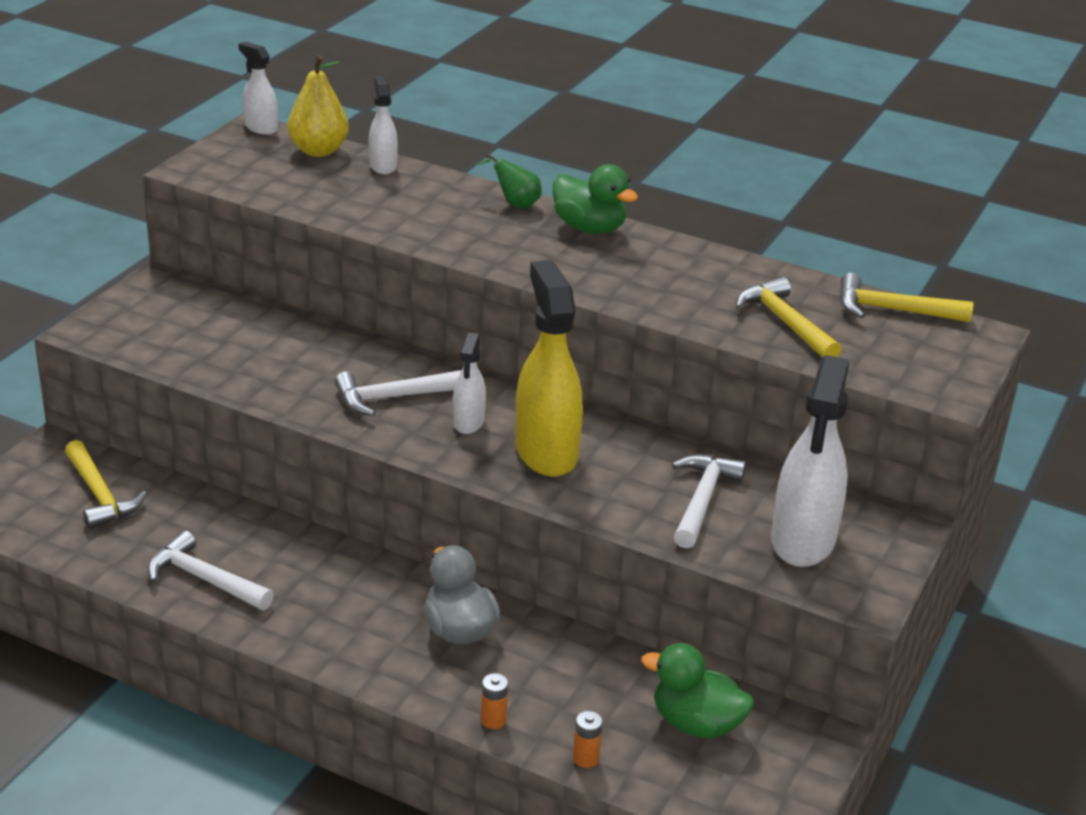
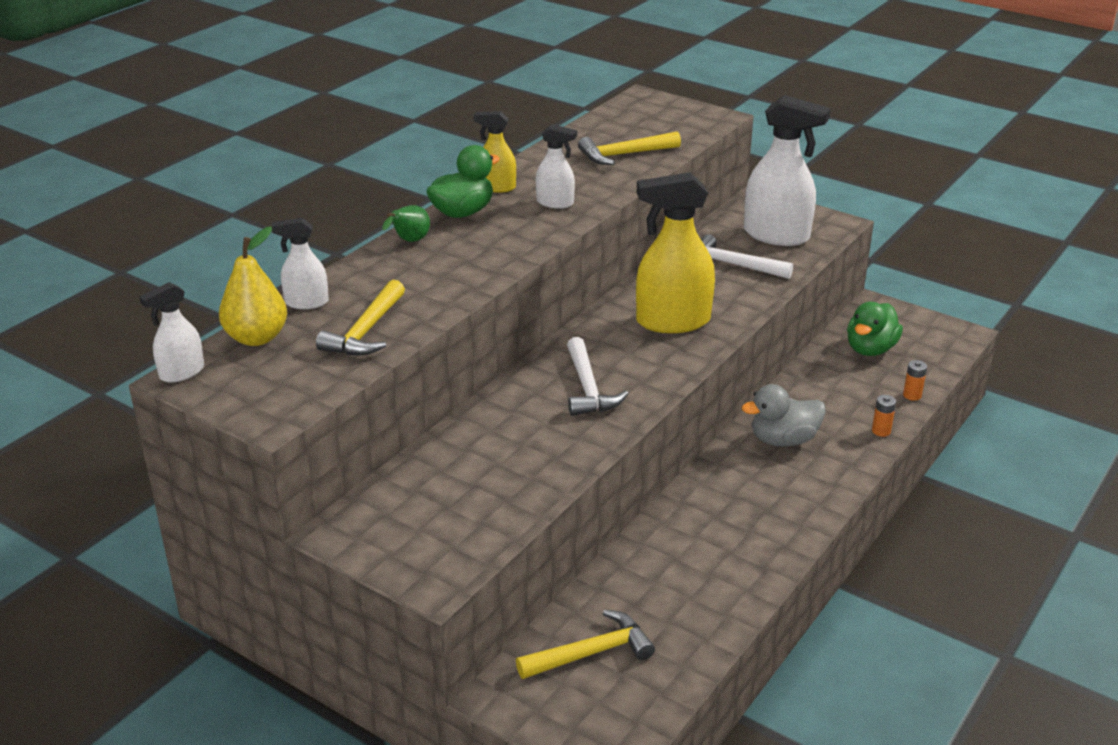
camera: 80 degrees left, 0 degrees up
white hammer [148,530,274,610] -> none
white spray bottle [453,332,486,434] -> white spray bottle moved to [536,124,577,209]
yellow hammer [840,273,973,322] -> yellow hammer moved to [316,280,405,355]
none -> yellow spray bottle [474,111,516,193]

